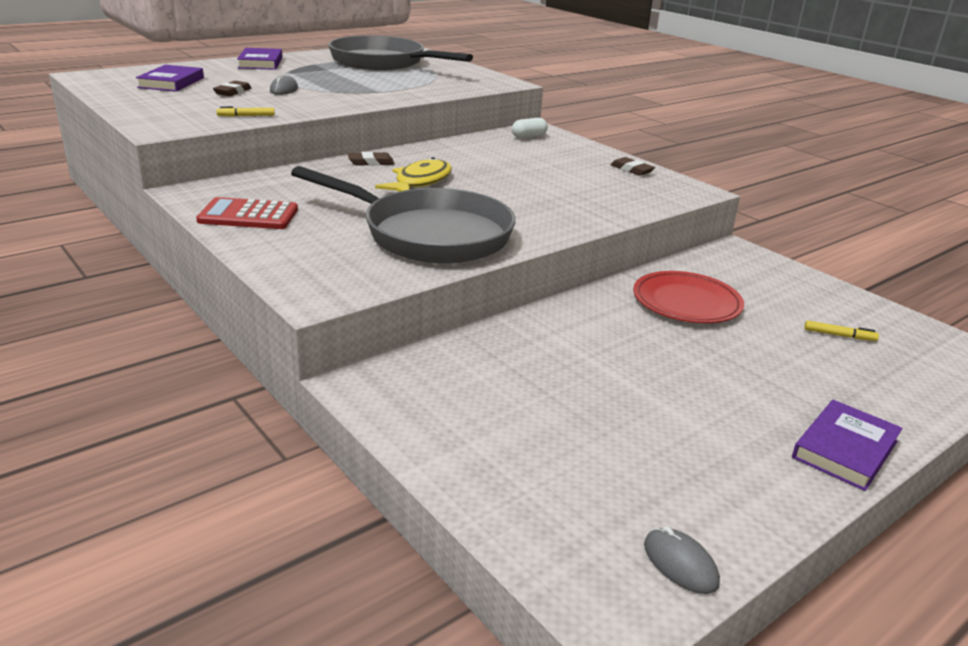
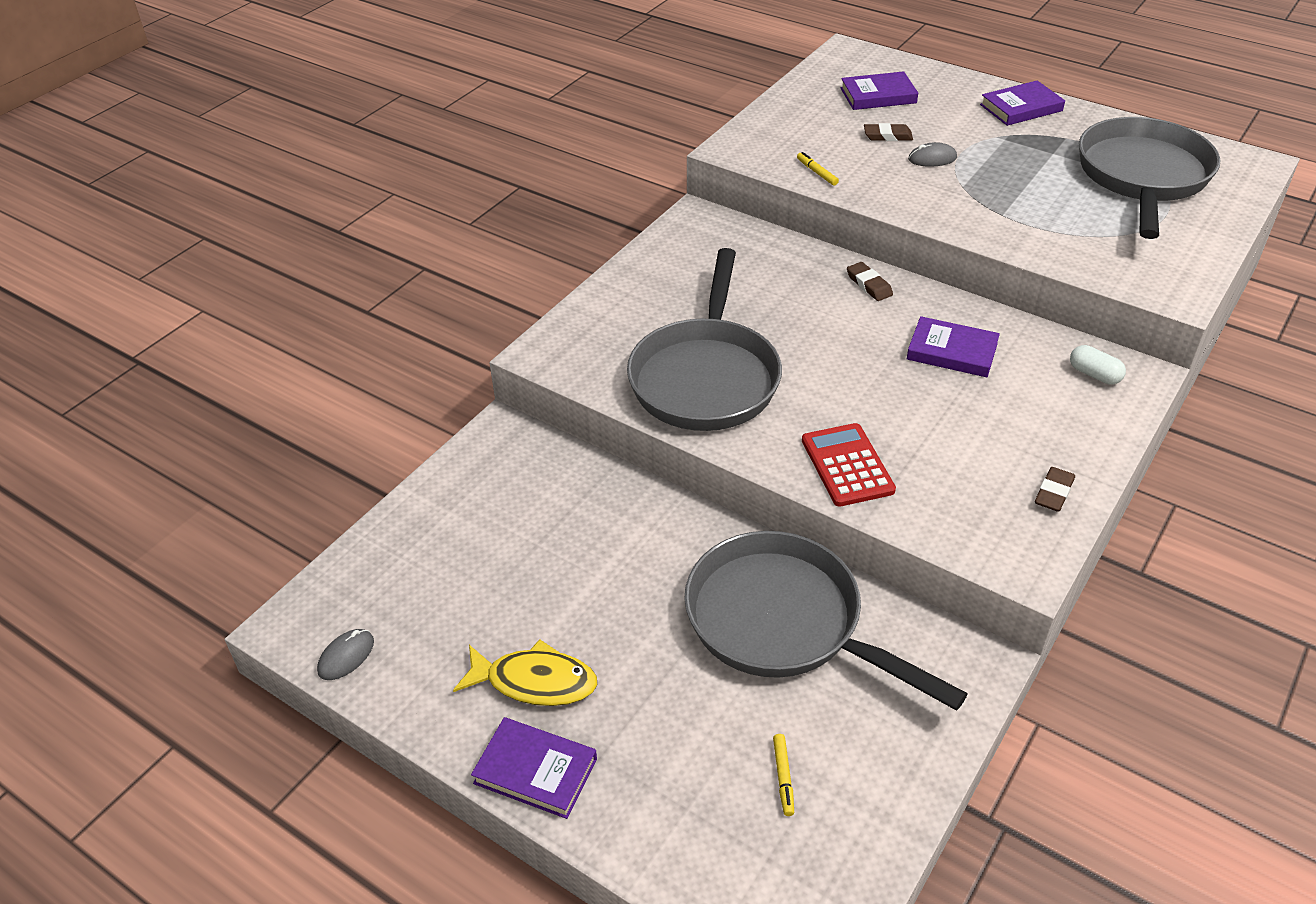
camera: 75 degrees right, 15 degrees up
red calculator [196,197,298,229] -> red calculator moved to [802,423,896,507]
yellow fish [375,157,452,192] -> yellow fish moved to [453,639,597,706]
red plate [633,271,744,323] -> grey pan [684,531,968,711]
none -> purple book [907,316,1000,377]

